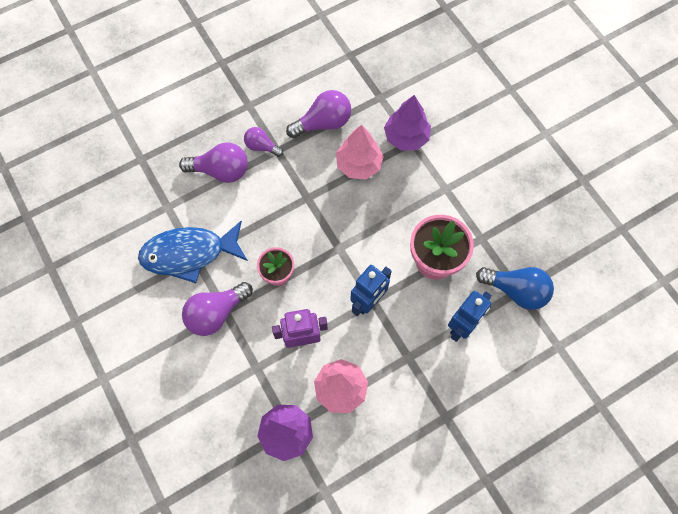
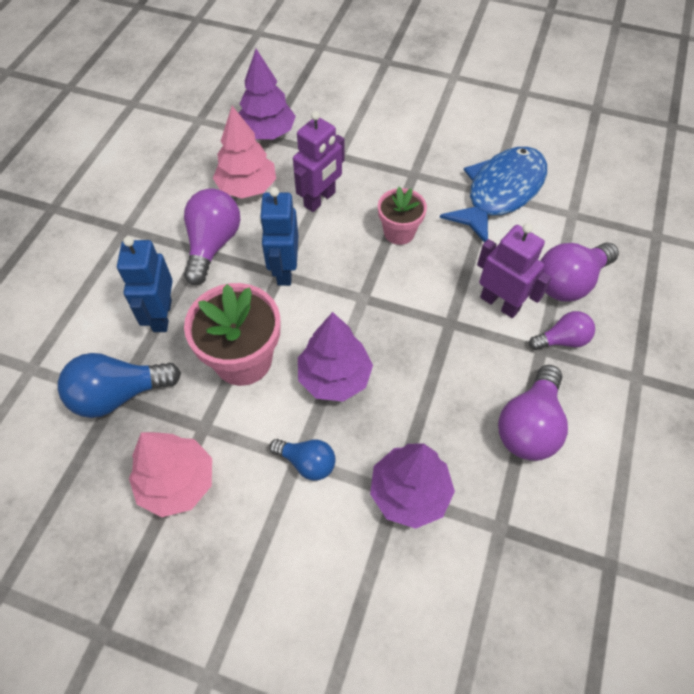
camera: 140 degrees right, 10 degrees down
purple light bulb [182,282,253,336] -> purple light bulb moved to [184,188,240,285]
pink tree [336,125,384,179] -> pink tree moved to [129,432,212,517]
none -> blue light bulb [269,439,336,481]
none -> purple tree [298,312,373,402]
none -> purple robot [477,223,551,318]

